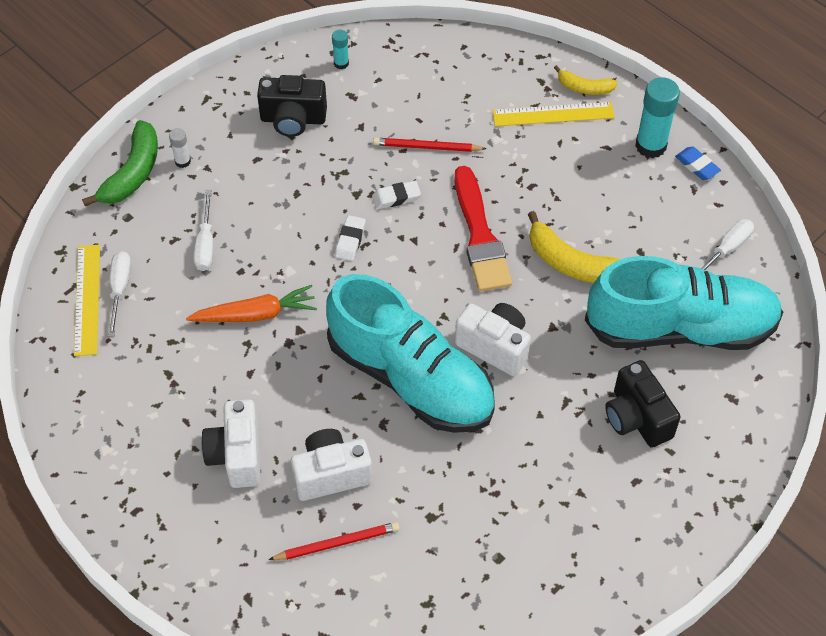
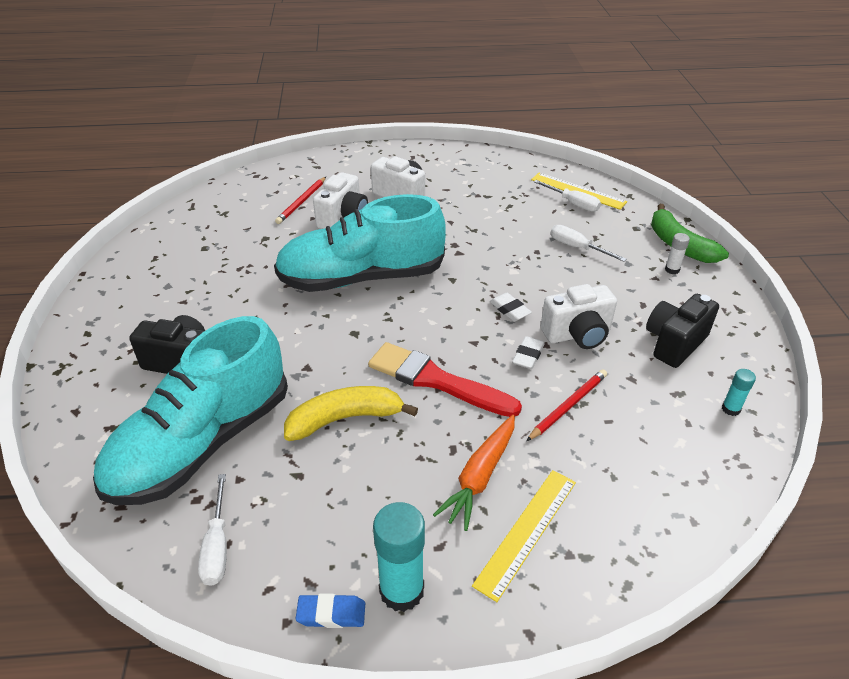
camera: 130 degrees right, 15 degrees down
orange carrot [186,285,317,322] -> orange carrot moved to [433,415,515,531]
white camera [455,303,531,376] -> white camera moved to [541,284,617,349]
yellow banana [554,65,618,95] -> none

